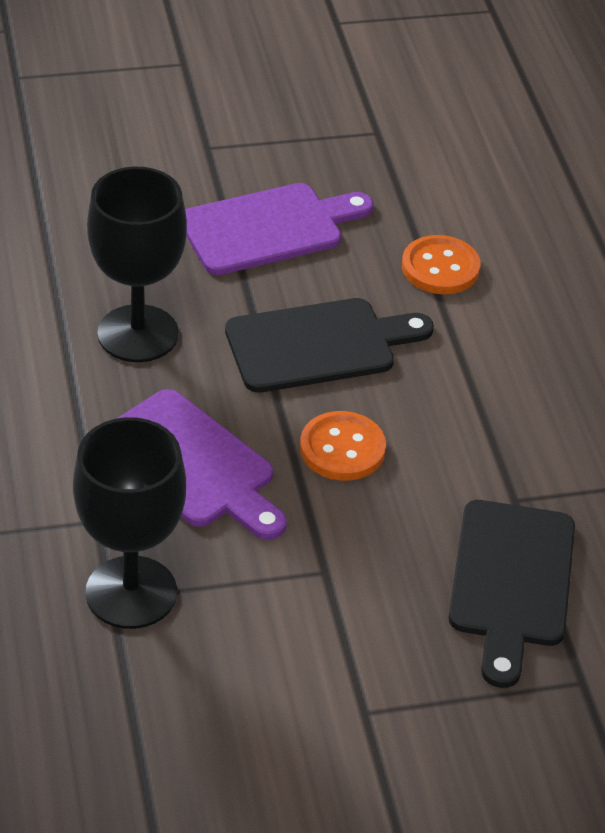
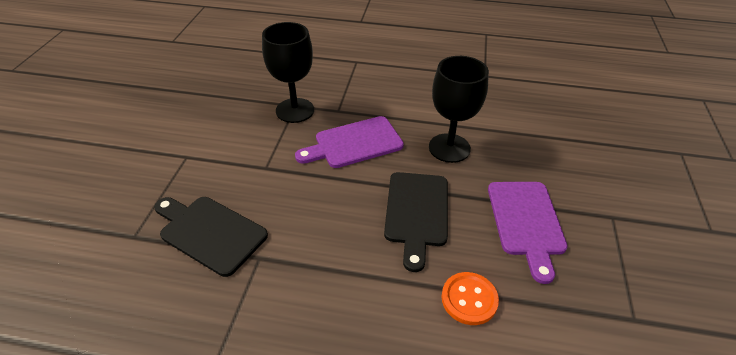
camera: 115 degrees right, 0 degrees up
orange button [300,411,386,481] -> none

